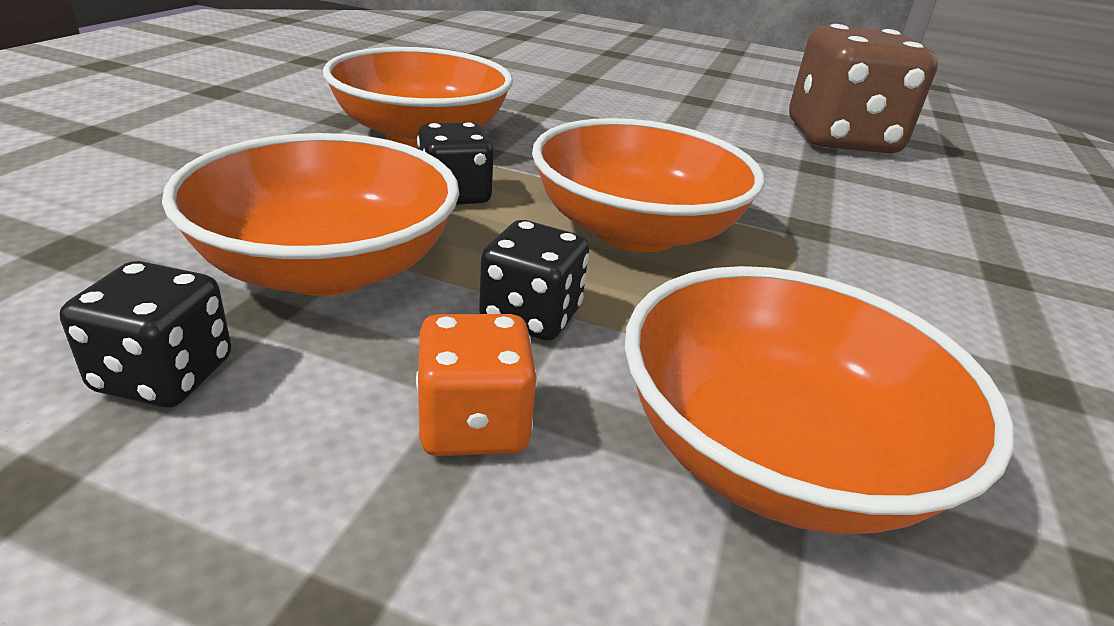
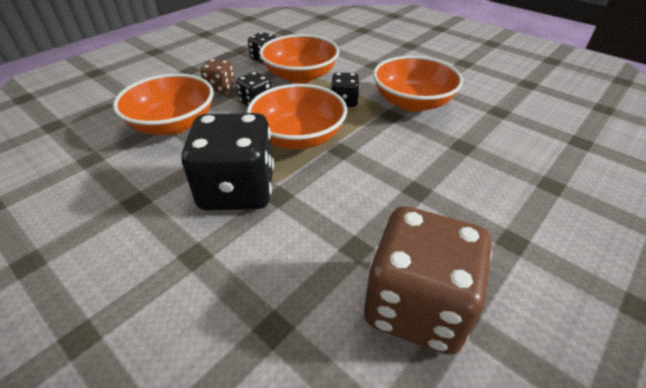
camera: 115 degrees right, 10 degrees up
orange dice [416,314,537,456] -> brown dice [200,59,235,93]
none -> black dice [181,113,274,210]

